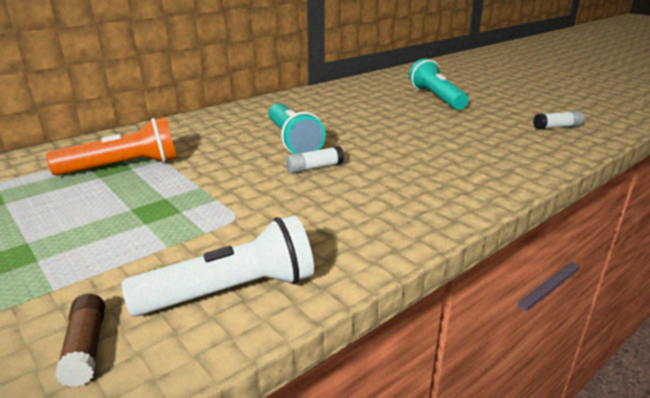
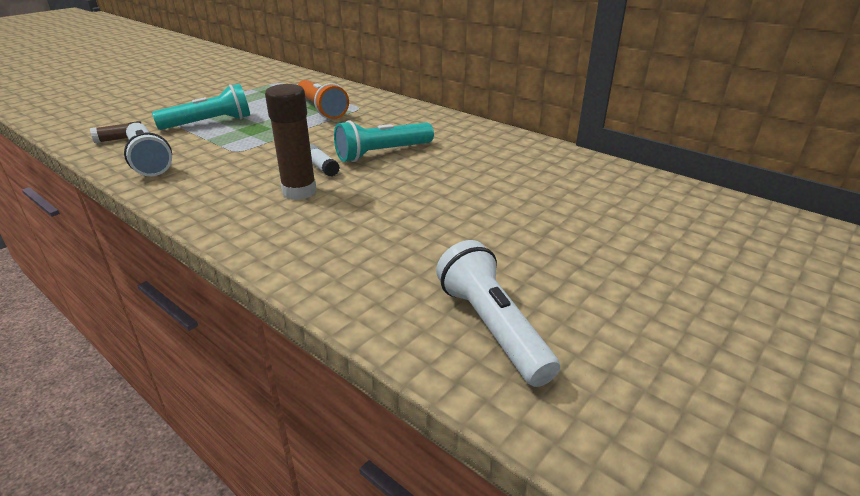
camera: 80 degrees right, 5 degrees up
turquoise flashlight [409,58,469,110] -> turquoise flashlight moved to [152,84,250,130]
white glue stick [533,111,584,129] -> white flashlight [436,240,560,387]
none -> brown glue stick [265,84,317,200]

